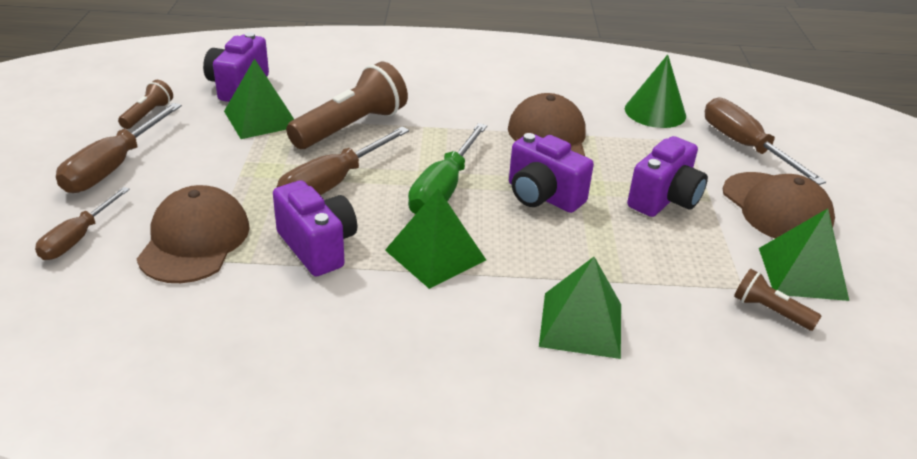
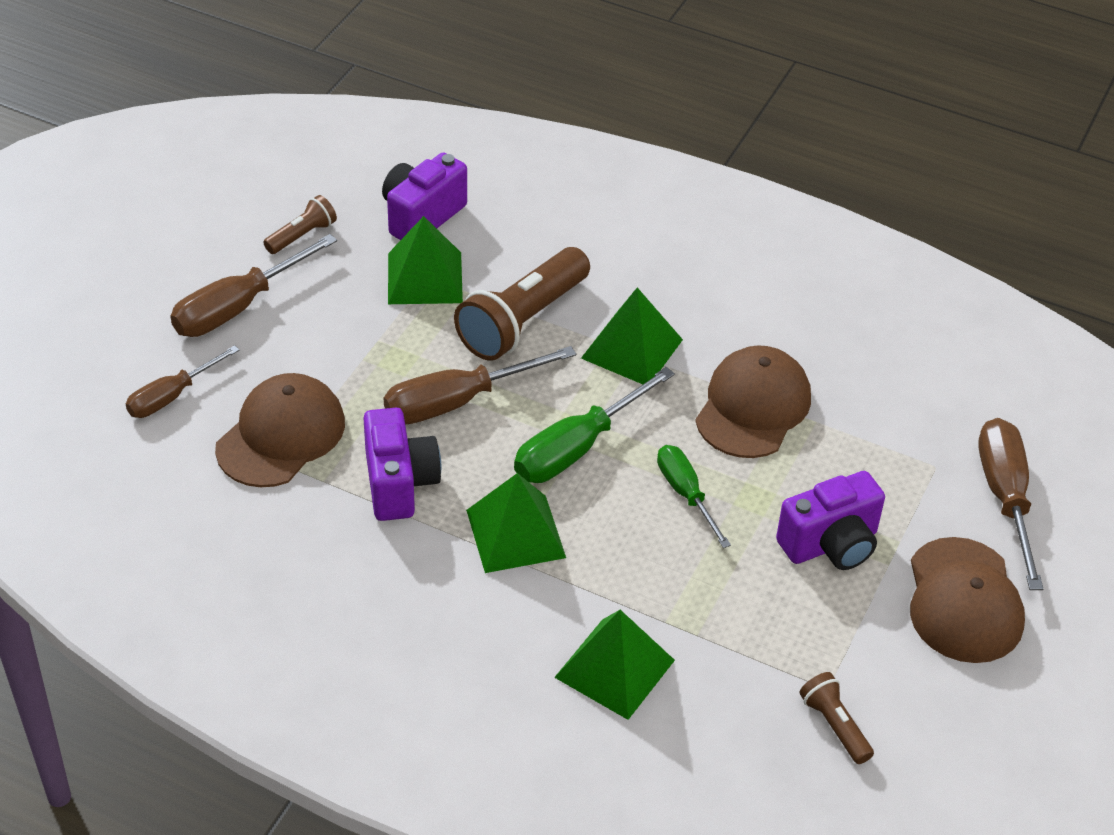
camera: 25 degrees right, 10 degrees up
brown flashlight [286,61,408,149] -> brown flashlight turned 150 degrees clockwise [454,247,590,361]
purple camera [509,133,594,213] -> green screwdriver [657,445,731,548]
green cone [625,55,686,128] -> none
green pyramid [759,208,849,301] -> green pyramid moved to [581,287,683,384]

